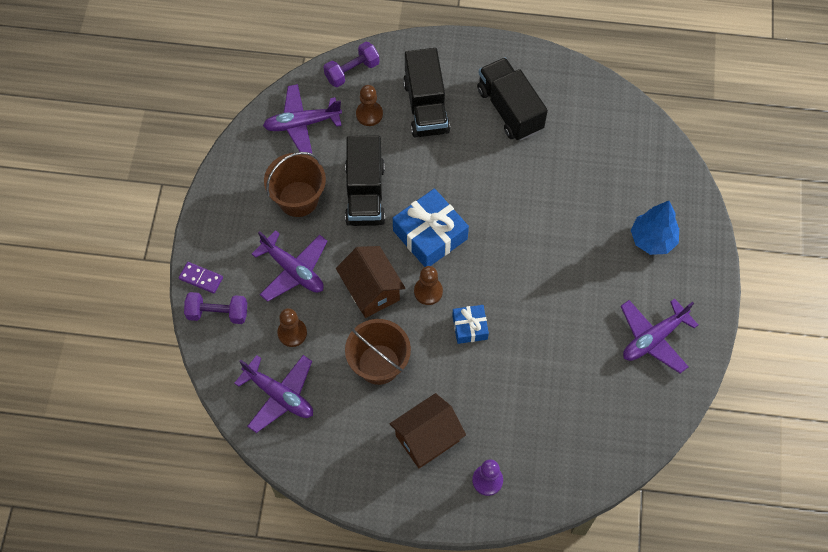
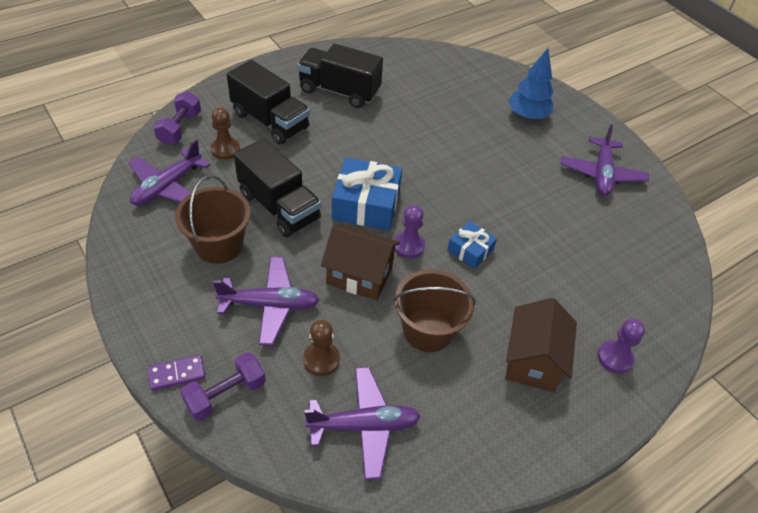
camera: 45 degrees left, 15 degrees down
brown pawn [414,266,443,305] -> purple pawn [394,205,425,258]

